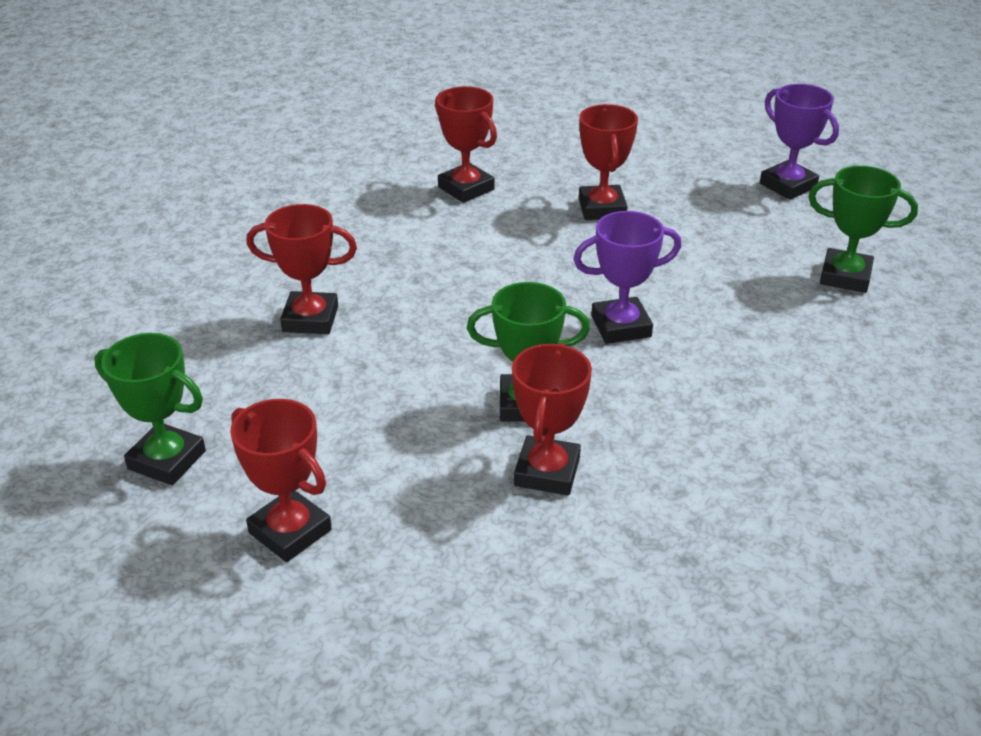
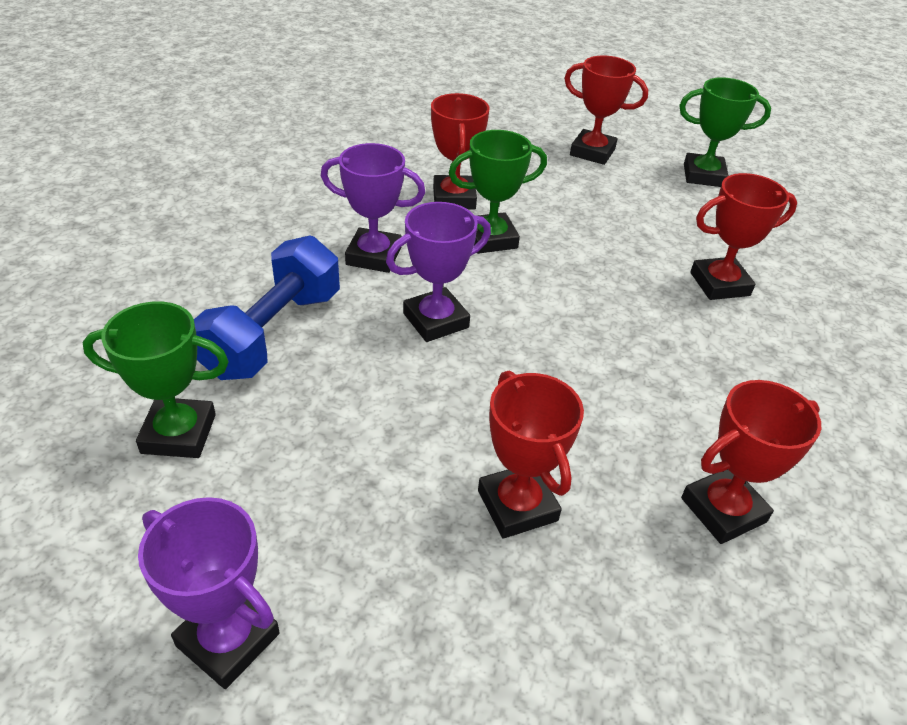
camera: 160 degrees right, 5 degrees up
red trophy [435,86,497,203] -> red trophy turned 60 degrees counterclockwise [681,380,821,544]
none -> blue dumbbell [194,235,340,380]
none -> purple trophy [321,143,425,273]

